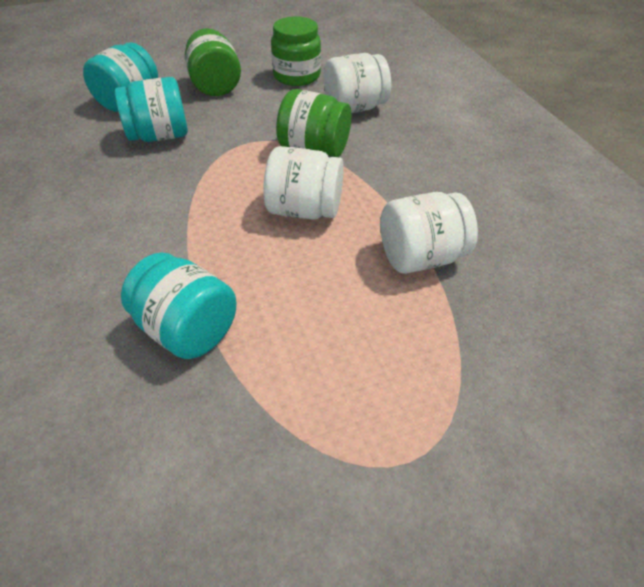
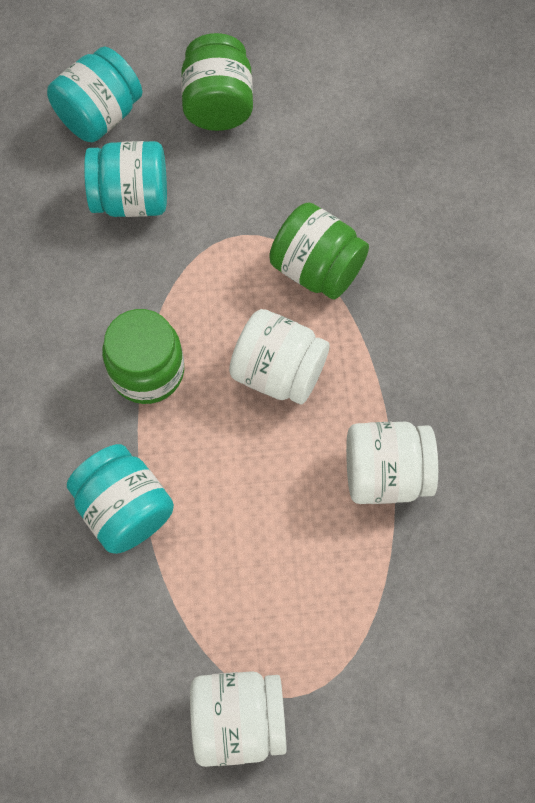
camera: 15 degrees right, 20 degrees up
green jar [271,16,321,86] -> green jar moved to [102,309,184,404]
white jar [324,53,391,113] -> white jar moved to [190,671,287,767]

